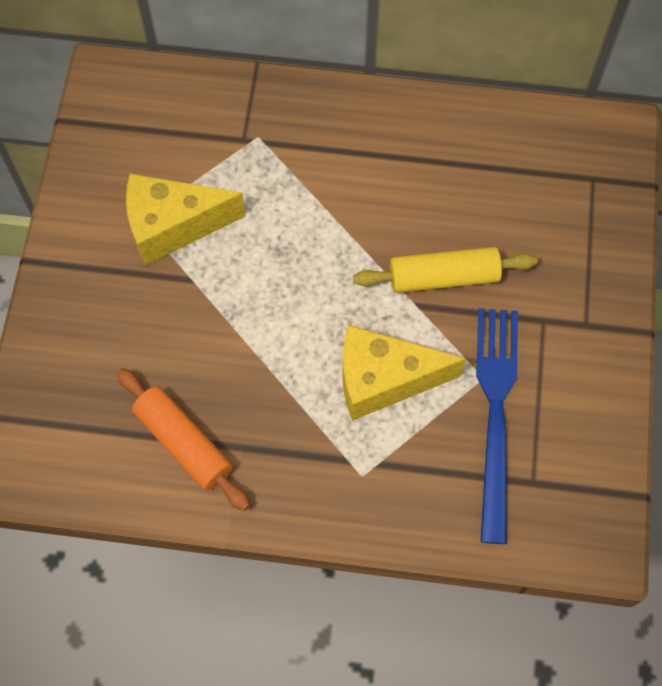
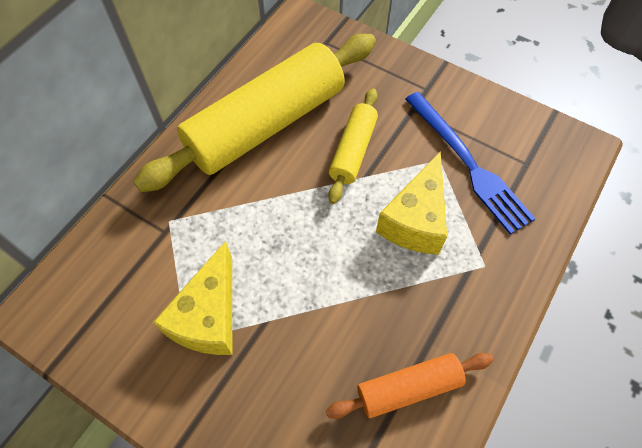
camera: 65 degrees left, 5 degrees down
blue fork [476,308,518,544] -> blue fork turned 150 degrees counterclockwise [405,92,536,234]
none -> yellow rolling pin [133,34,376,192]

